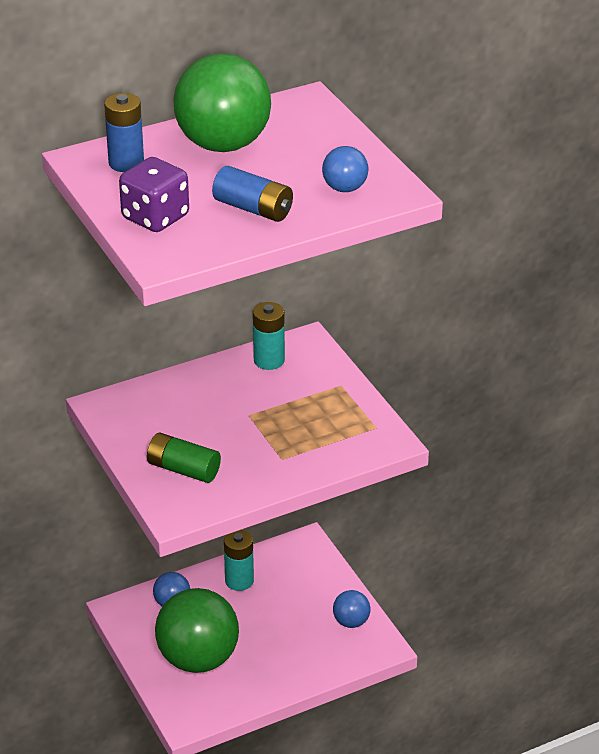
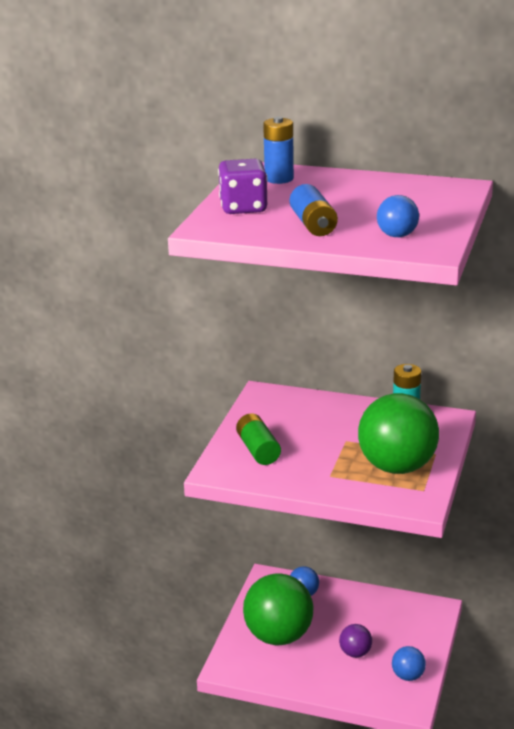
camera: 45 degrees right, 10 degrees down
green ball [173,53,271,152] -> green ball moved to [358,393,439,474]
turquoise battery [224,530,254,591] -> none
none -> purple ball [339,624,372,658]

